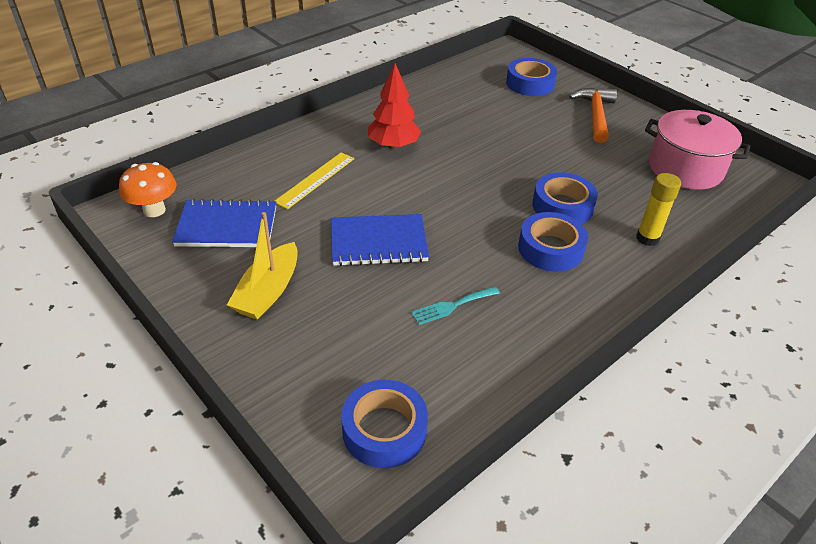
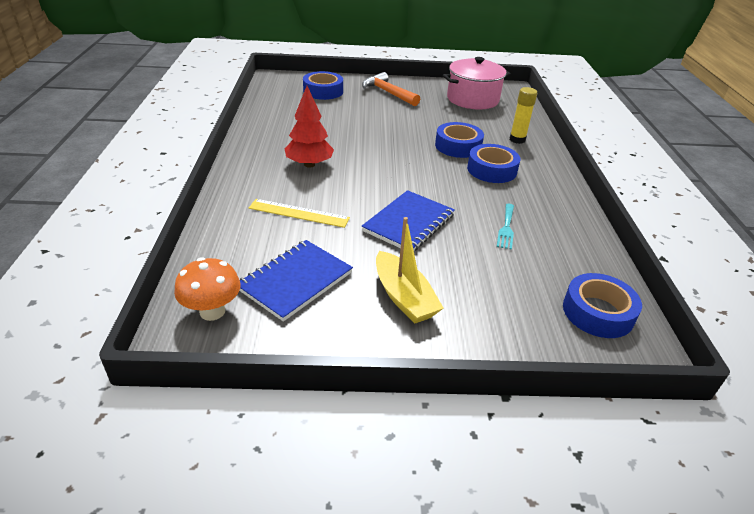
camera: 50 degrees left, 5 degrees down
yellow ruler [275,153,354,209] -> yellow ruler turned 60 degrees counterclockwise [249,199,350,228]

